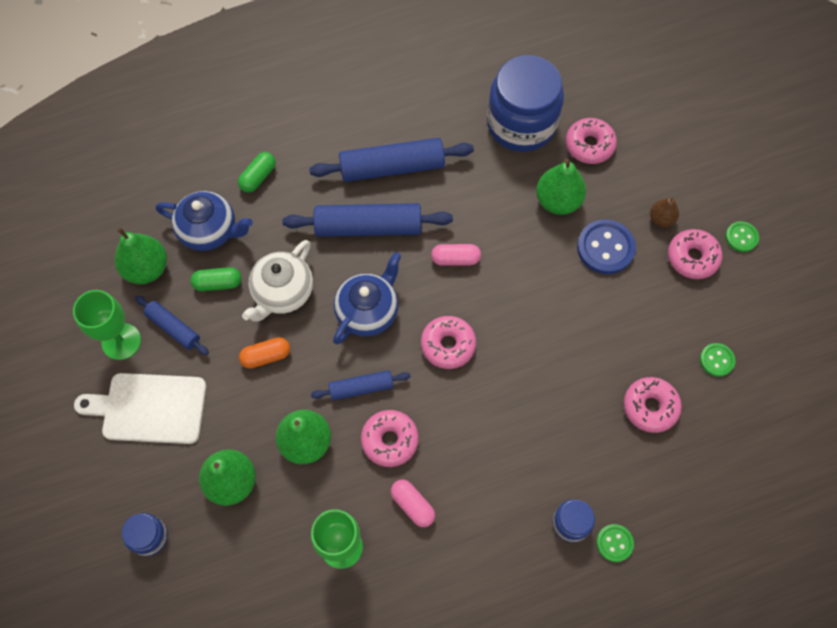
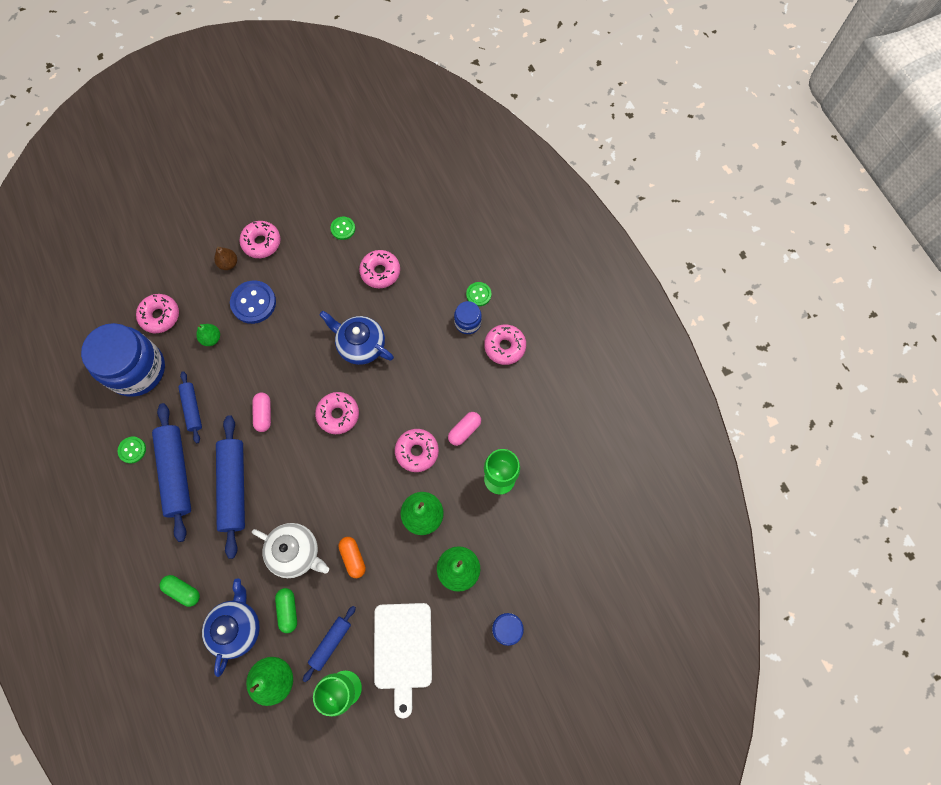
camera: 95 degrees left, 5 degrees up
blue rolling pin [311,370,411,401] -> blue rolling pin moved to [178,371,202,443]
blue teapot [333,252,401,344] -> blue teapot moved to [319,311,394,365]
green pear [536,158,586,215] -> green pear [196,324,220,346], size x0.58
green button [725,221,759,252] -> green button moved to [118,437,146,463]
none -> pink donut [484,325,526,365]

